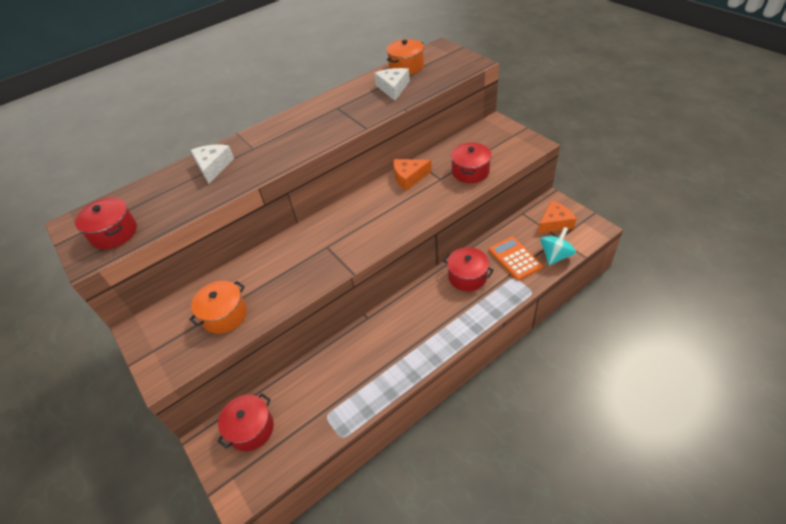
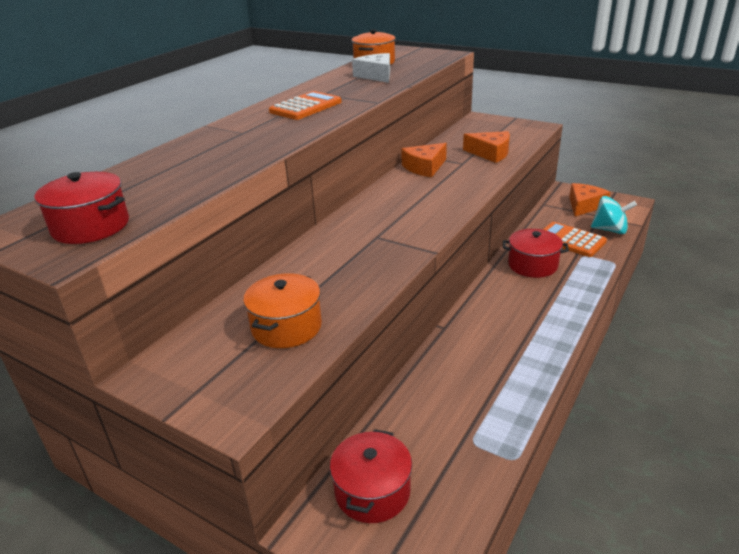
camera: 25 degrees left, 15 degrees down
white cheese [191,145,234,184] -> none
red pot [451,142,492,183] -> orange cheese [463,131,510,163]
turquoise spinning top [540,227,576,266] -> turquoise spinning top turned 90 degrees clockwise [591,196,637,234]
none -> orange calculator [269,91,342,120]

